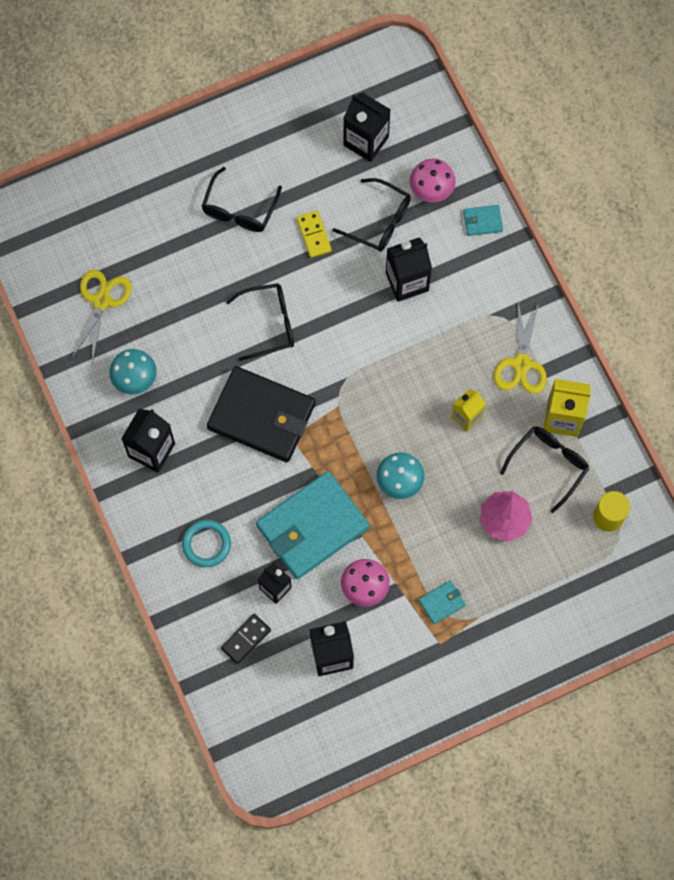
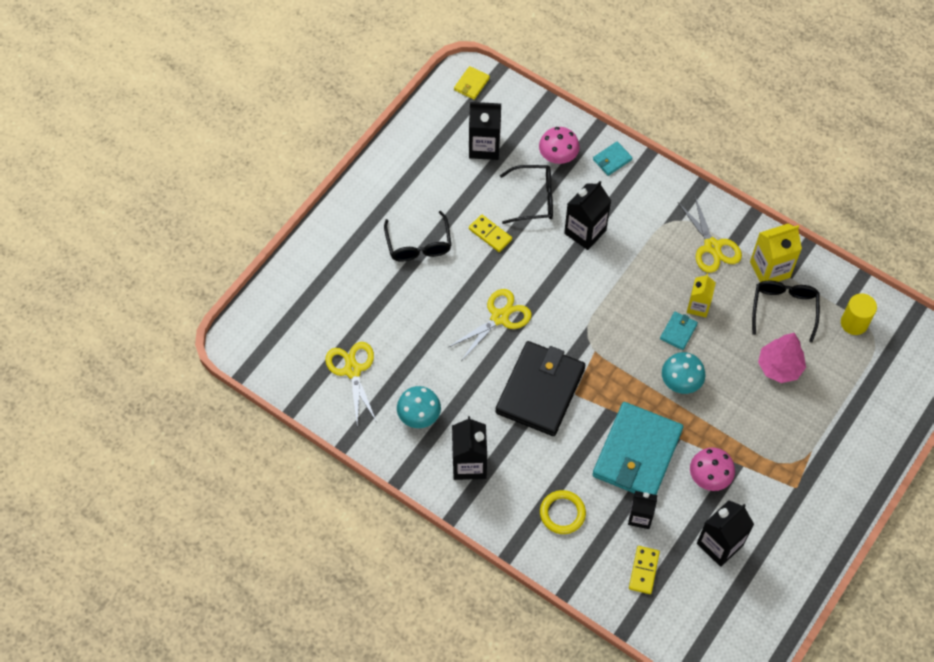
camera: 30 degrees left, 10 degrees down
turquoise ring [182,520,231,567] -> yellow ring [540,490,586,534]
black wallet [207,366,316,462] -> black wallet turned 60 degrees counterclockwise [495,341,585,436]
black domino [221,614,271,664] -> yellow domino [629,546,660,594]
black glasses [226,283,294,361] -> yellow scissors [449,289,532,361]
turquoise wallet [419,580,466,624] -> turquoise wallet moved to [660,312,698,350]
none -> yellow wallet [454,66,490,100]

